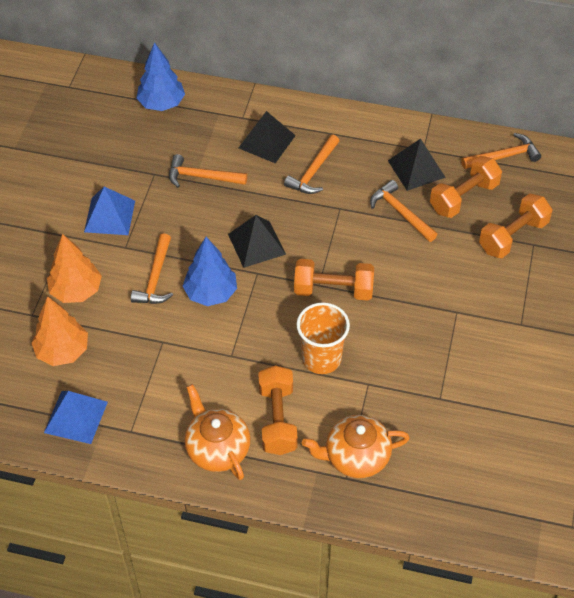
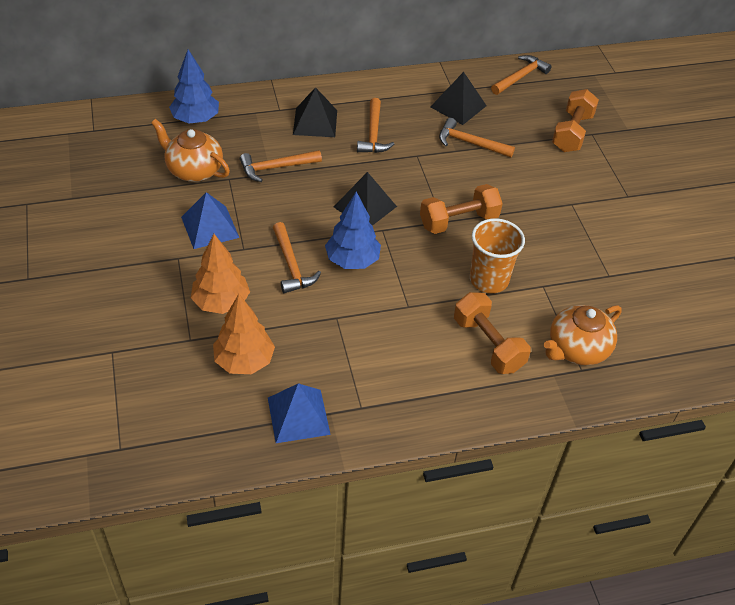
camera: 30 degrees left, 5 degrees down
orange teapot [184,384,250,480] -> orange teapot moved to [151,119,230,182]
orange dumbbell [430,156,502,218] -> none

